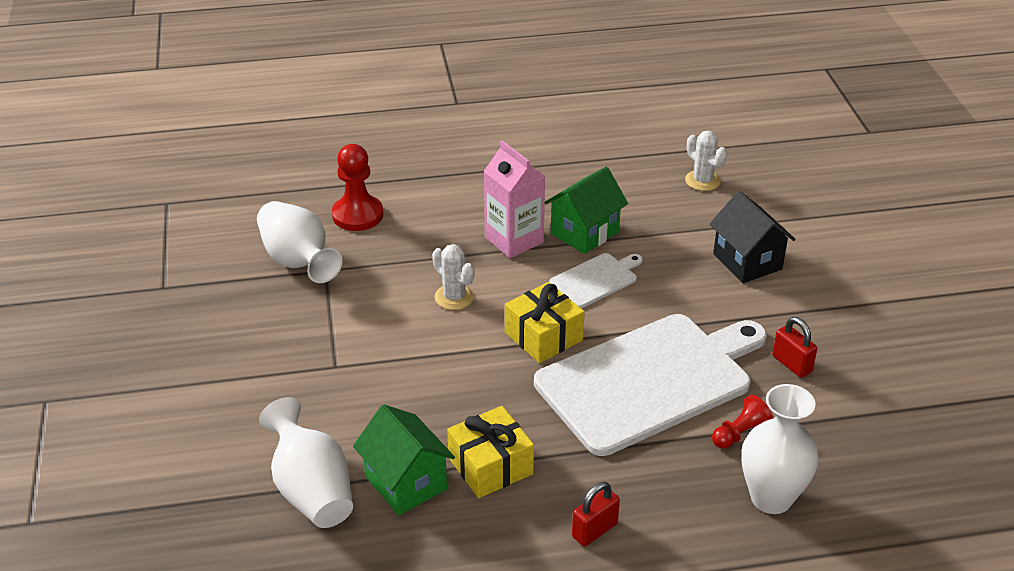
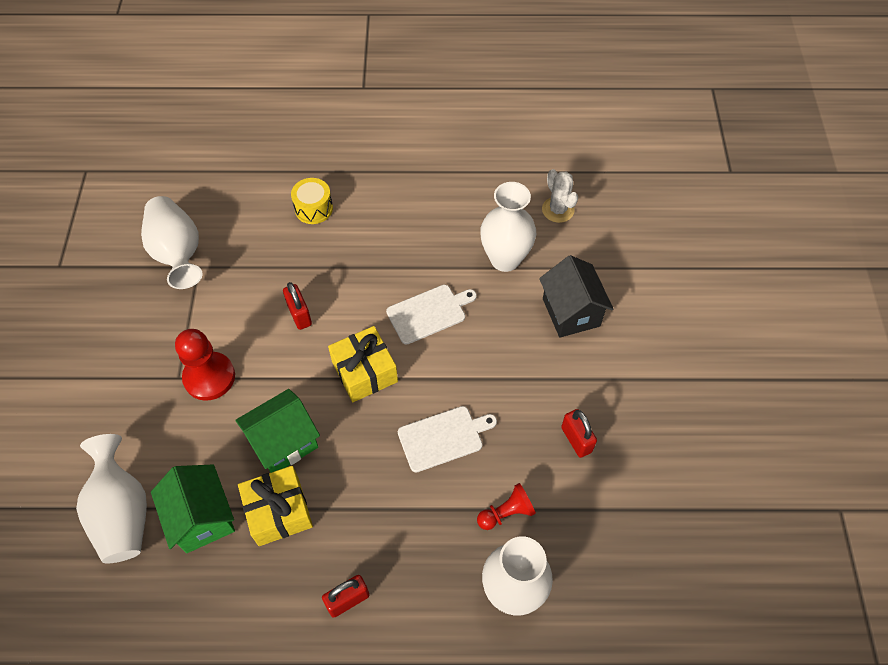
camera: 10 degrees right, 20 degrees up
red pawn [332,144,383,231] -> red pawn moved to [175,329,235,401]
white cactus [432,244,474,310] -> red padlock [283,282,312,330]
pink carton [484,141,545,258] -> none
white cutting board [534,314,767,456] -> white cutting board [398,406,497,472], size x0.45
green house [545,167,628,254] -> green house moved to [235,389,320,473]
none -> yellow drum [291,178,333,224]
none -> white vase [480,182,536,272]

